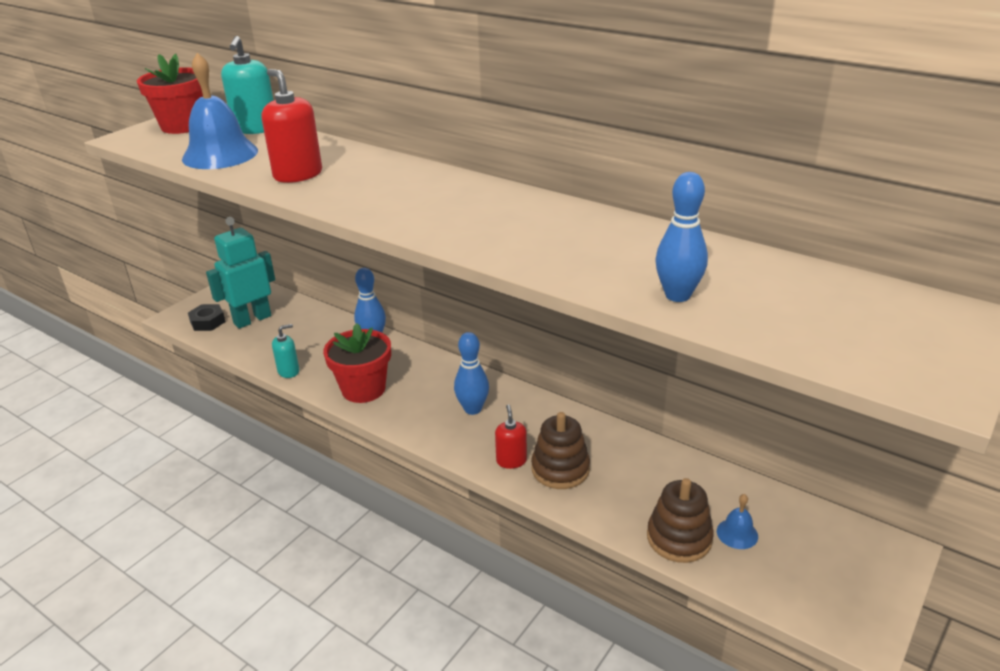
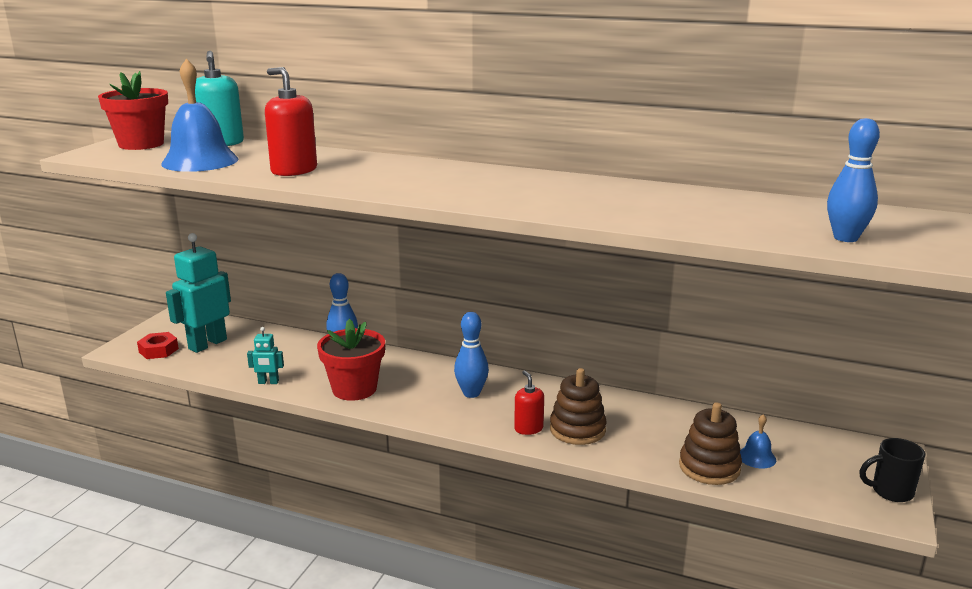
camera: 15 degrees left, 10 degrees down
black nut [188,304,226,331] -> red nut [137,332,179,359]
turquoise soap dispenser [272,324,299,378] -> turquoise robot [247,327,284,384]
blue bowling pin [655,172,708,302] -> blue bowling pin moved to [827,118,880,242]
none -> black mug [859,438,925,502]

